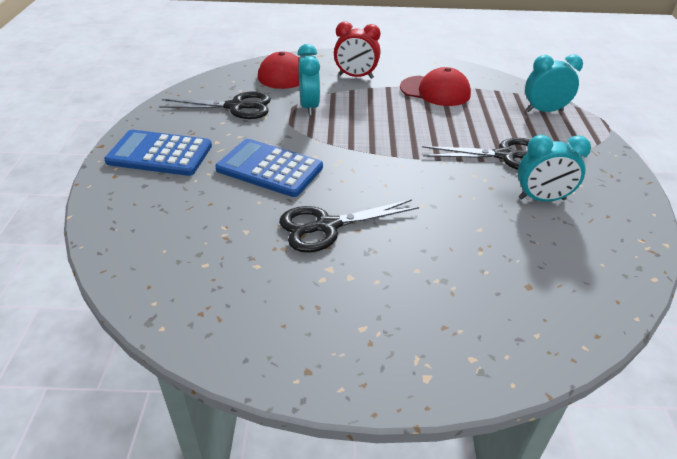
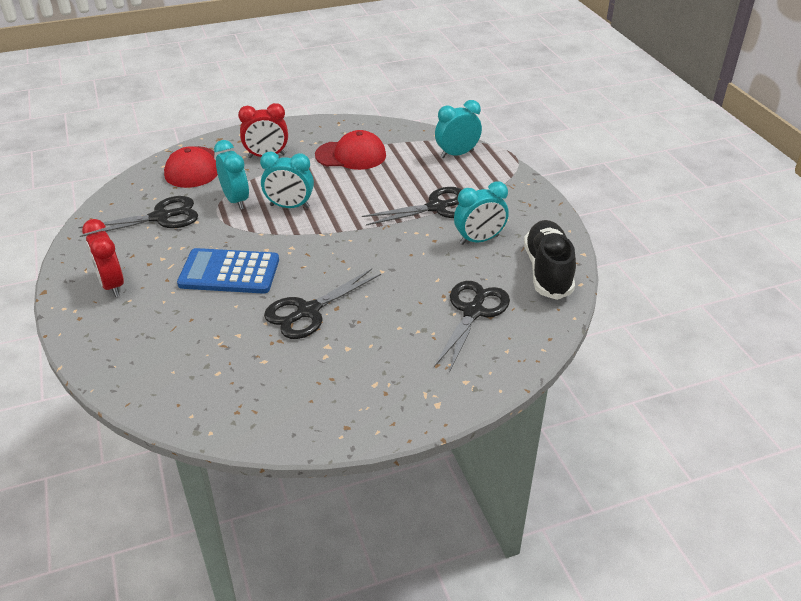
camera: 20 degrees left, 0 degrees up
blue calculator [104,130,212,176] -> red clock [82,219,124,297]
none -> turquoise clock [260,151,314,208]
none -> black scissors [434,281,510,372]
none -> black shoe [524,220,576,300]

